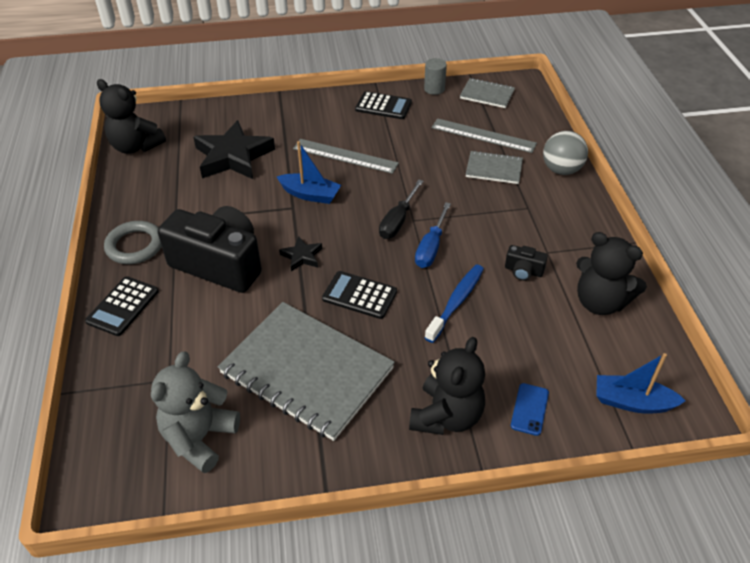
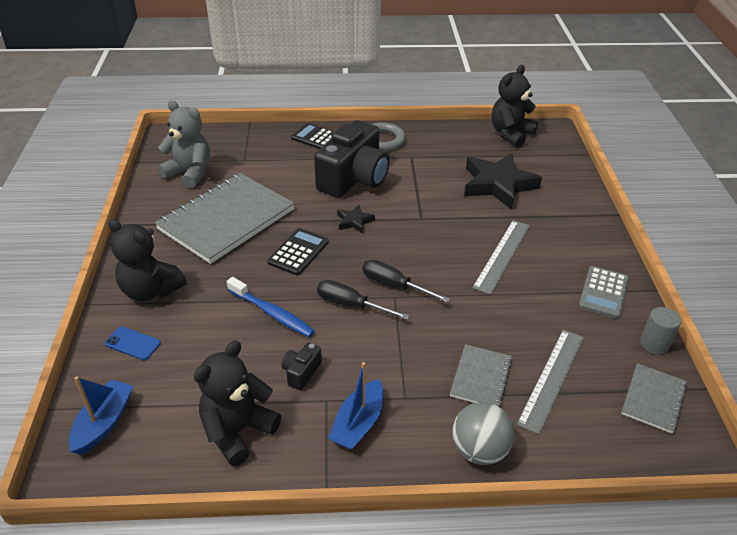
camera: 95 degrees right, 5 degrees down
blue boat [276,141,341,204] -> blue boat moved to [328,362,383,450]
black calculator [355,91,412,119] -> grey calculator [579,266,629,318]
blue screwdriver [415,202,451,268] -> black screwdriver [317,280,409,320]

